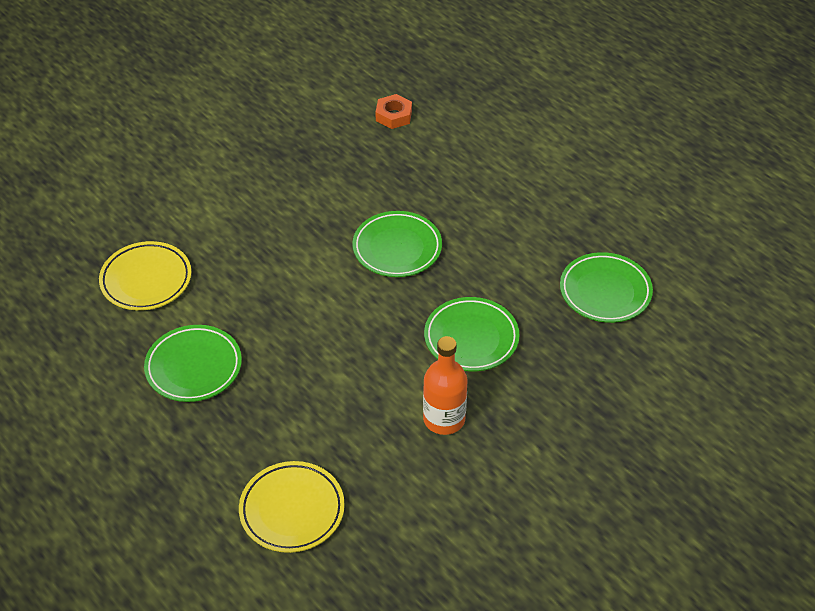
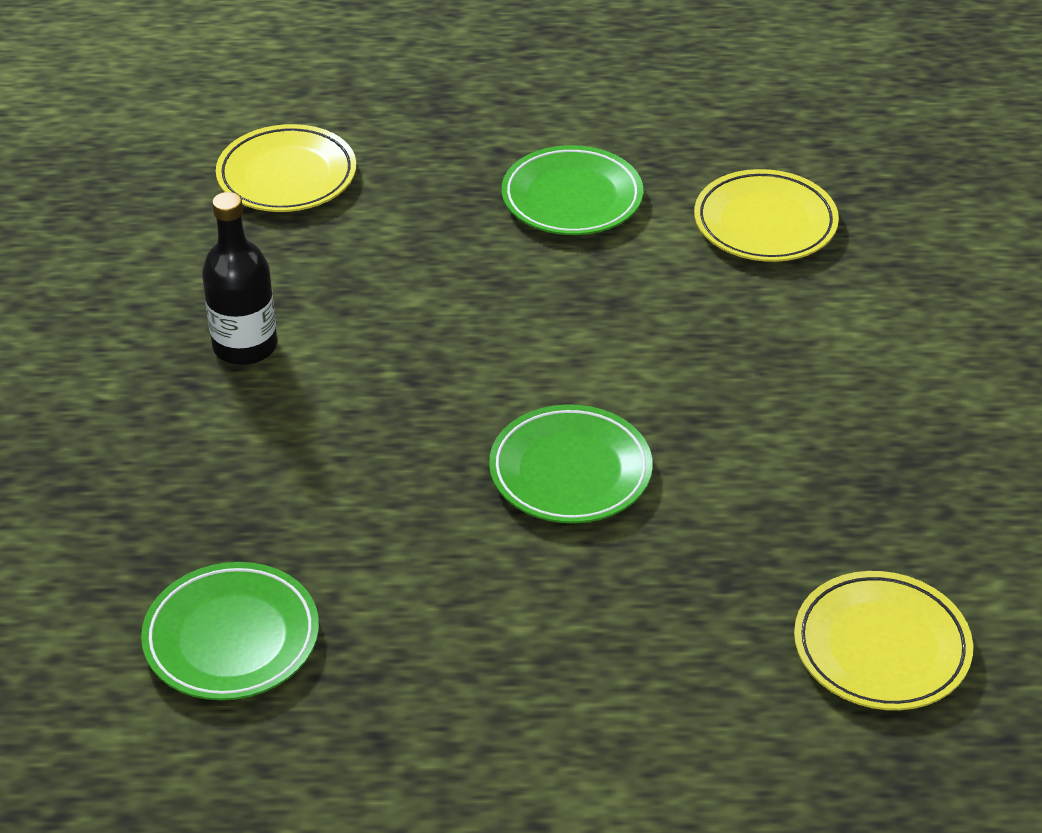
camera: 130 degrees right, 5 degrees down
orange nut [376,94,412,129] -> yellow plate [794,571,973,710]
orange bottle [423,336,468,435] -> black bottle [202,192,277,365]
green plate [424,297,520,371] -> none

